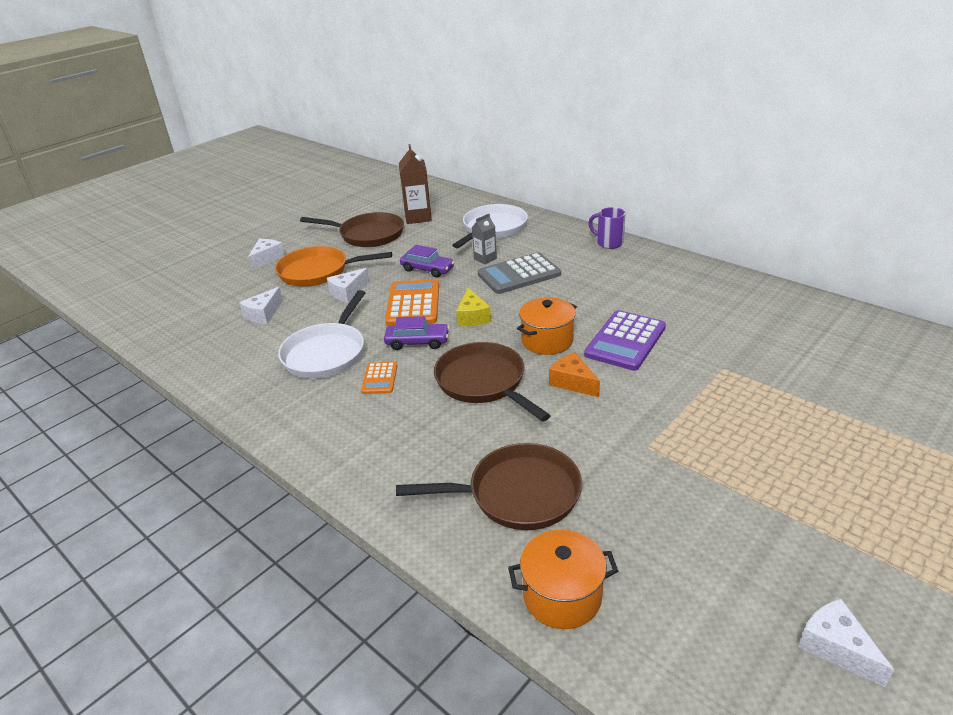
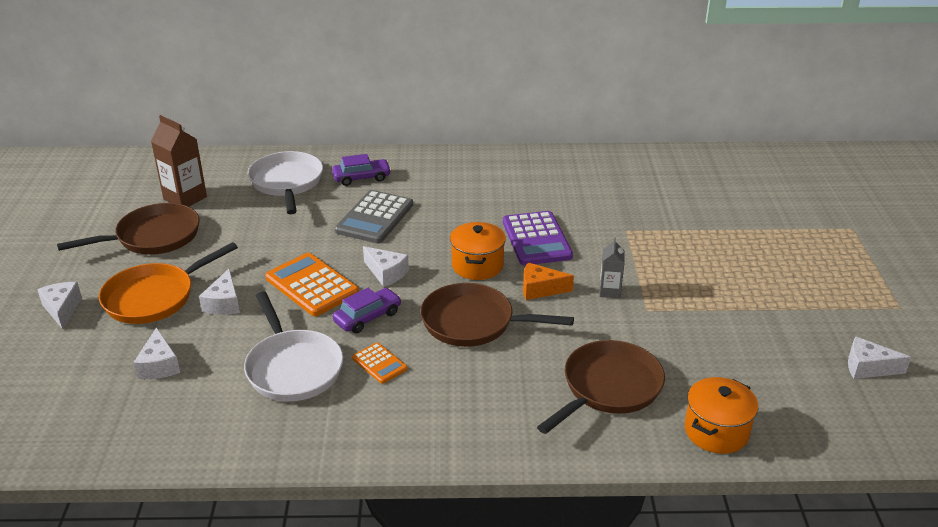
camera: 45 degrees left, 0 degrees up
purple car [400,245,455,277] -> purple car moved to [332,154,391,186]
yellow cheese [456,288,491,326] -> white cheese [363,246,409,287]
grey carton [472,214,497,264] -> grey carton moved to [600,238,625,298]
purple mug [588,207,625,249] -> none

